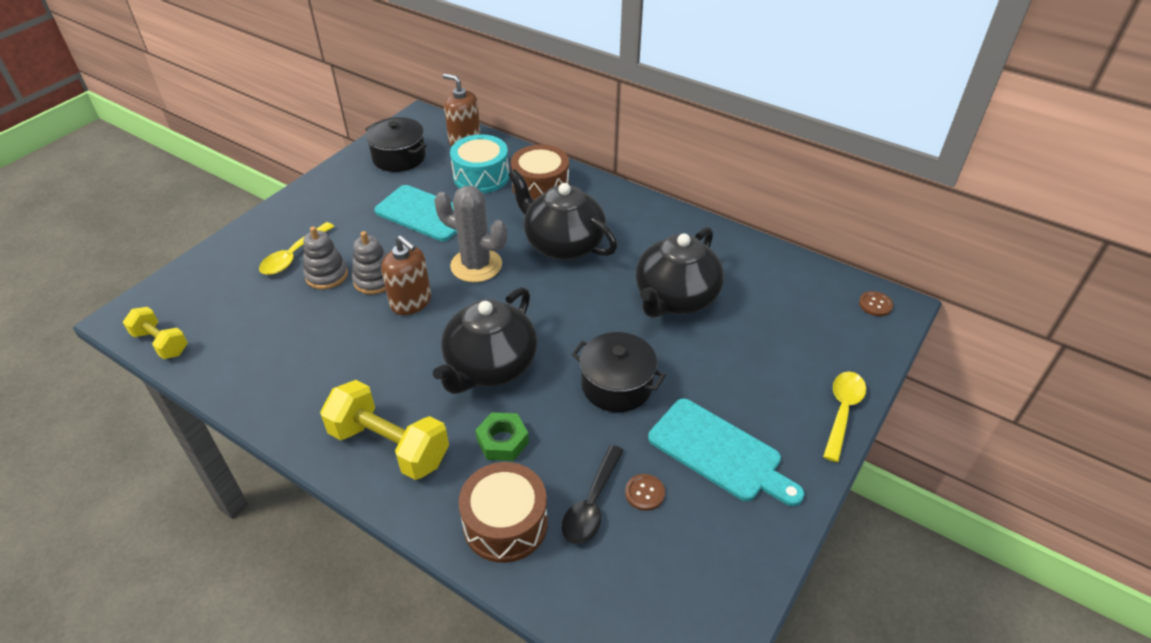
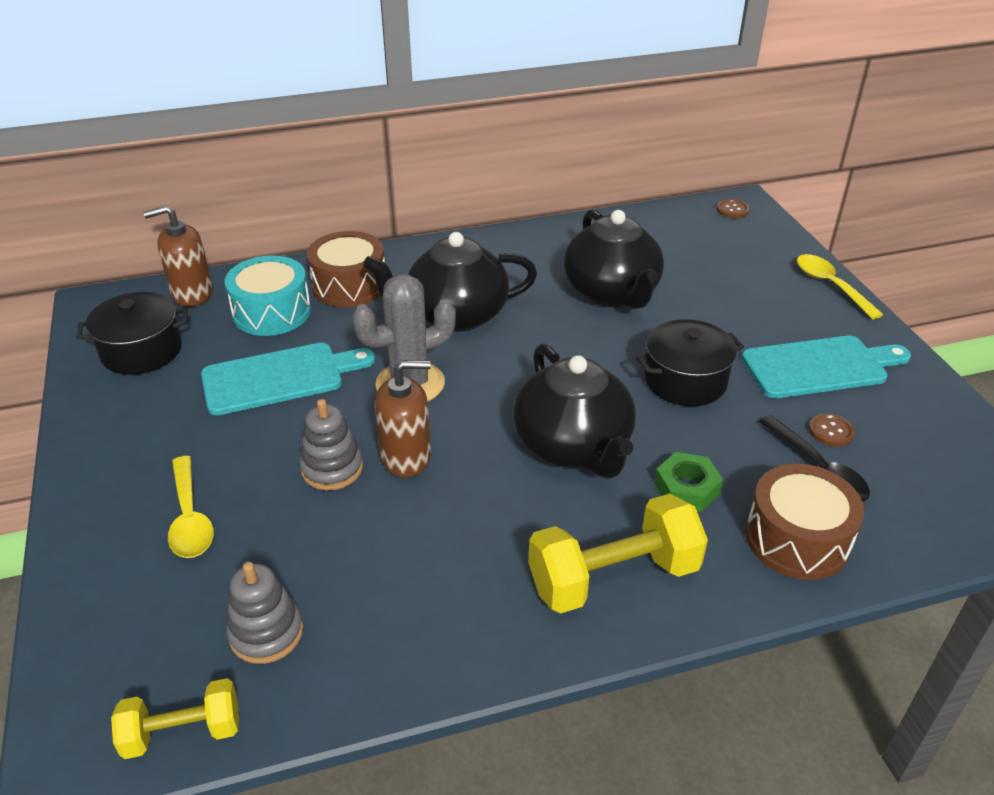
camera: 50 degrees left, 5 degrees down
grey stacking toy [303,226,348,289] -> grey stacking toy moved to [226,562,303,664]

